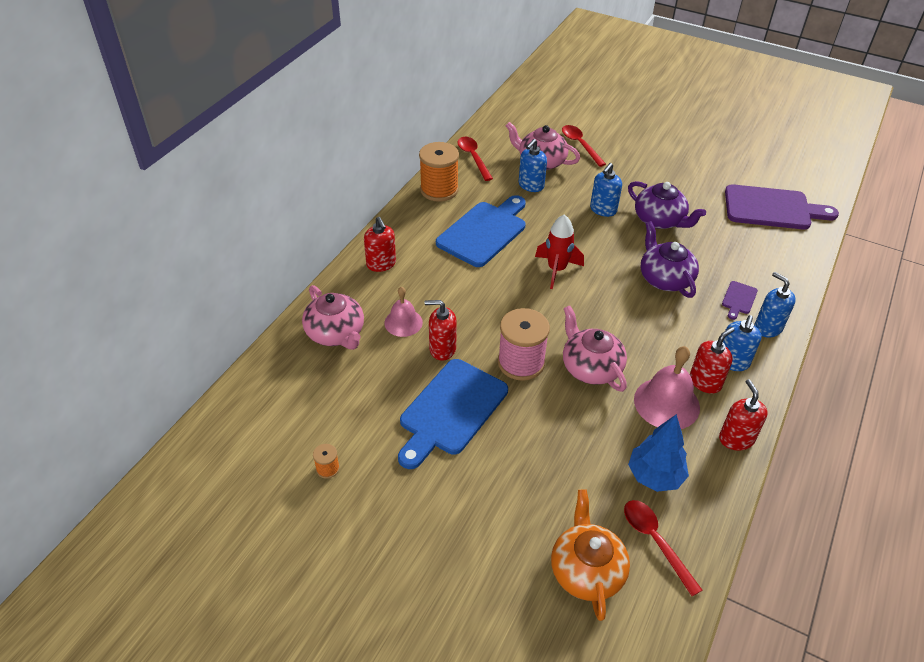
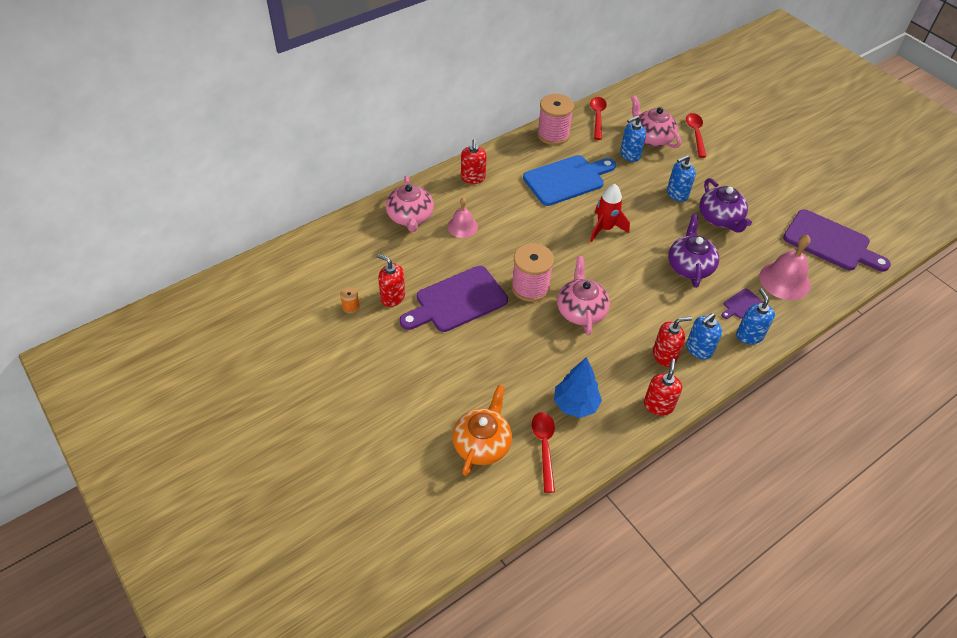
camera: 25 degrees right, 5 degrees up
blue cutting board [398,359,508,469] -> purple cutting board [400,266,508,332]
orange spool [419,142,459,202] -> pink spool [537,94,574,145]
red soap dispenser [425,300,457,361] -> red soap dispenser moved to [377,254,405,307]
pink bell [634,346,700,429] -> pink bell moved to [759,235,811,300]

